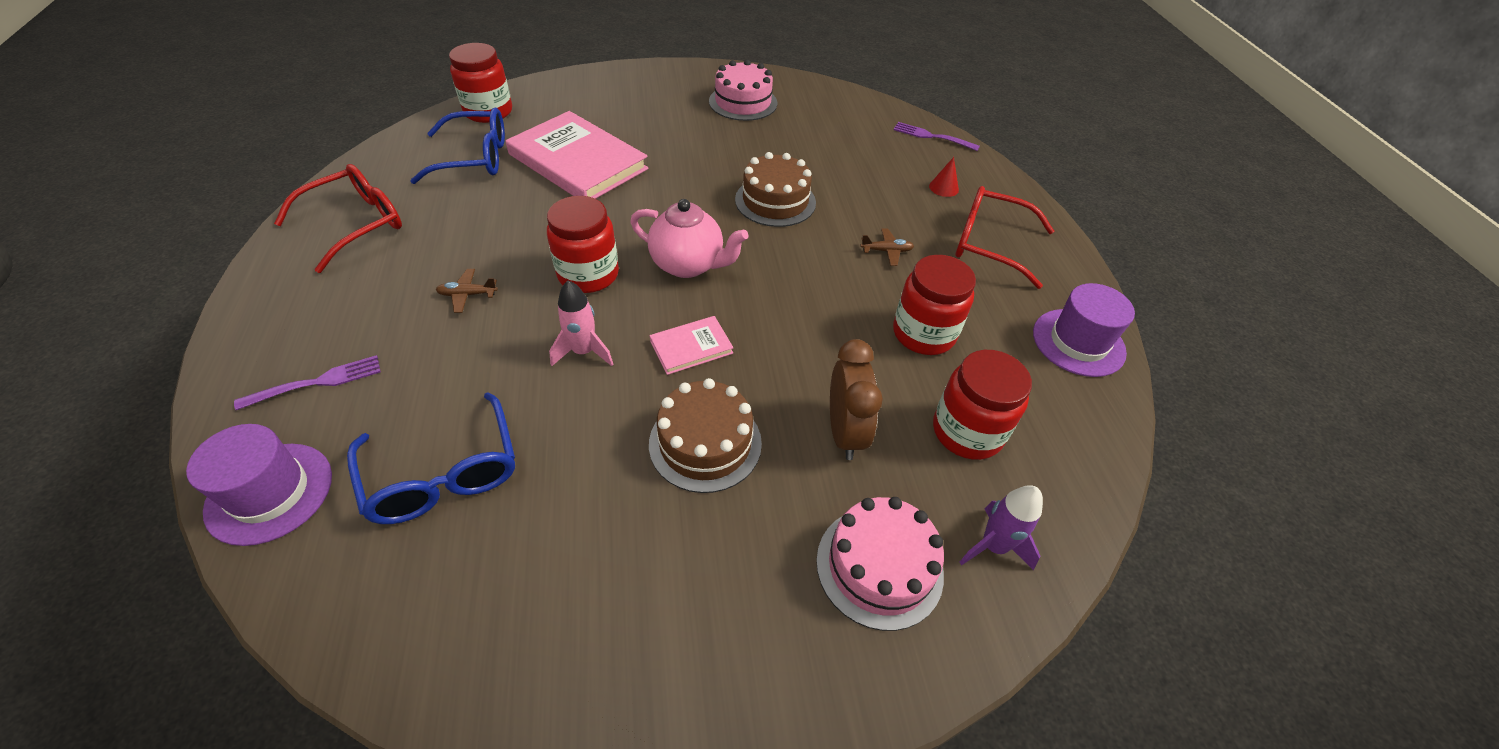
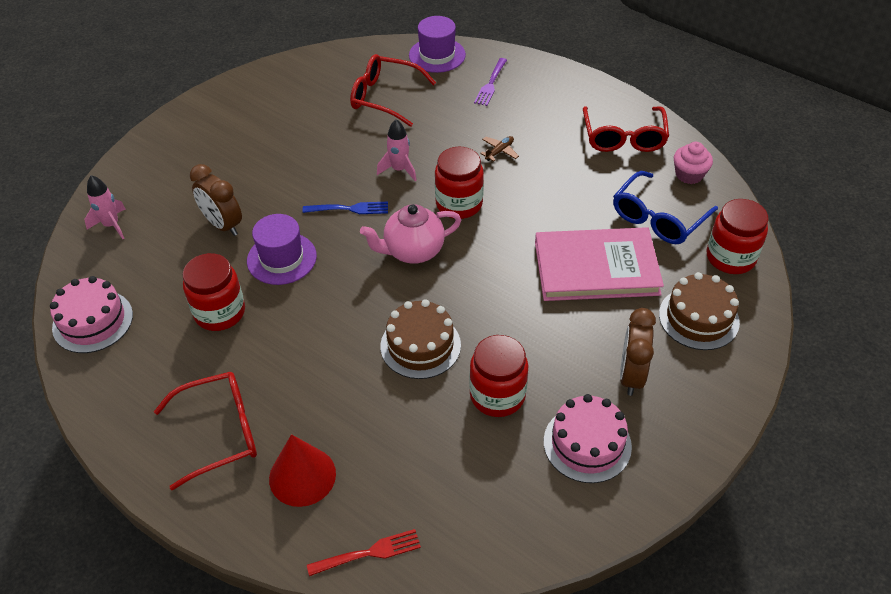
camera: 140 degrees right, 0 degrees up
blue glasses [347,392,515,524] -> red glasses [350,54,436,127]
brown cake [649,378,762,493] -> brown cake moved to [659,272,740,350]
pink book [650,316,734,375] -> blue fork [302,202,388,214]
pink cake [816,497,944,631] -> pink cake moved to [50,276,133,353]
brown plane [860,228,914,266] -> none
purple fork [893,122,980,151] -> red fork [307,529,421,576]
red cone [929,157,959,197] -> red cone [269,434,336,507], size x1.97
red jar [933,350,1032,460] -> red jar moved to [469,335,528,417]
purple rocket [959,485,1043,570] -> pink rocket [85,175,126,239]
purple hat [1033,283,1135,377] -> purple hat moved to [247,214,317,285]
none -> brown clock [620,308,656,396]
none -> pink cupcake [674,142,713,184]

